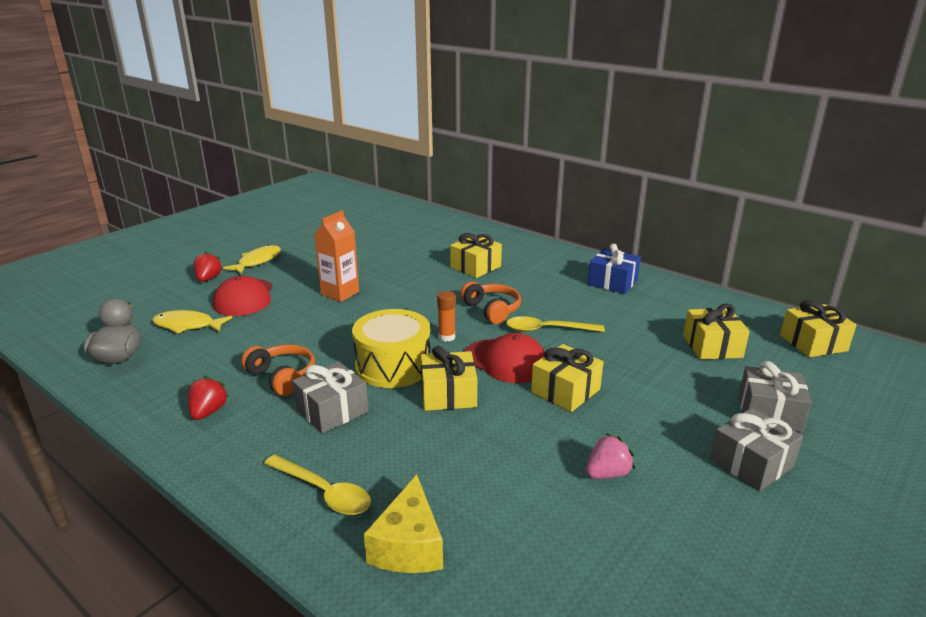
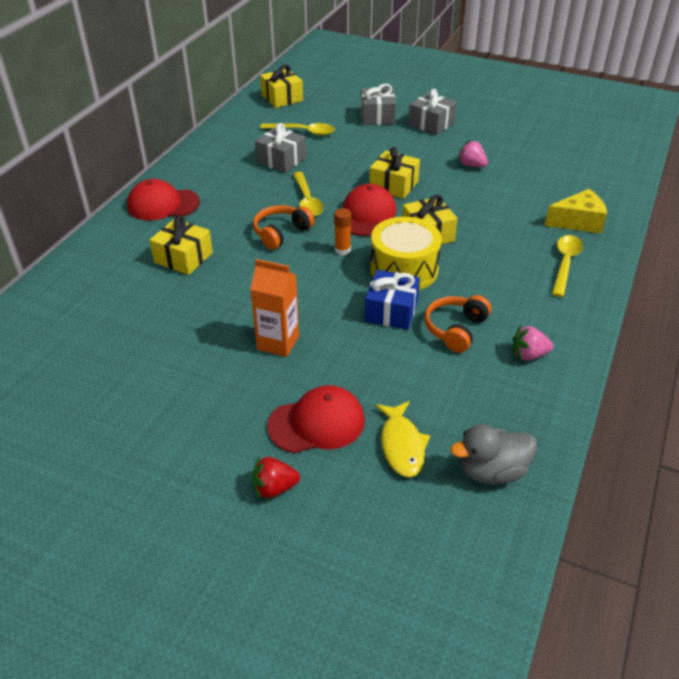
camera: 105 degrees left, 15 degrees up
red strawberry [188,376,230,420] -> pink strawberry [513,325,554,360]
yellow fish [223,245,281,274] -> none
grey gift [292,361,369,433] -> grey gift moved to [255,123,306,173]
blue gift [588,244,641,294] -> blue gift moved to [364,270,420,330]
yellow gift [683,304,750,360] -> yellow spoon [260,123,335,136]
none -> red cap [127,179,200,220]

